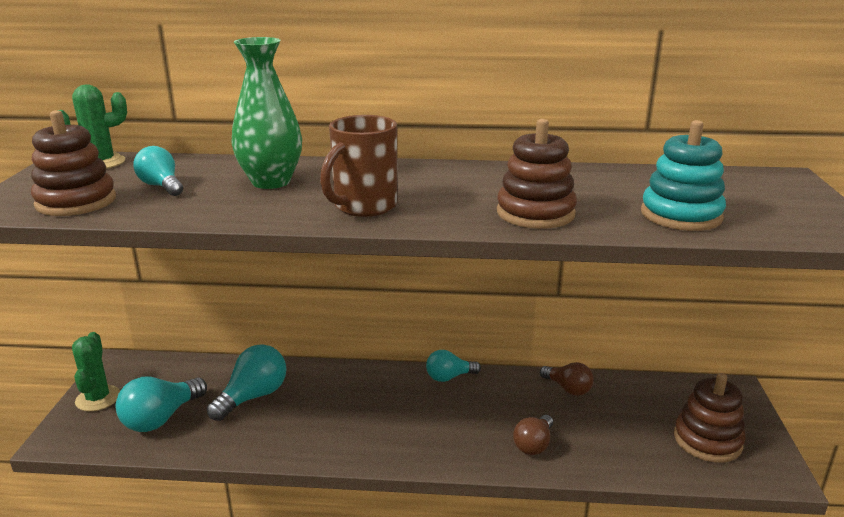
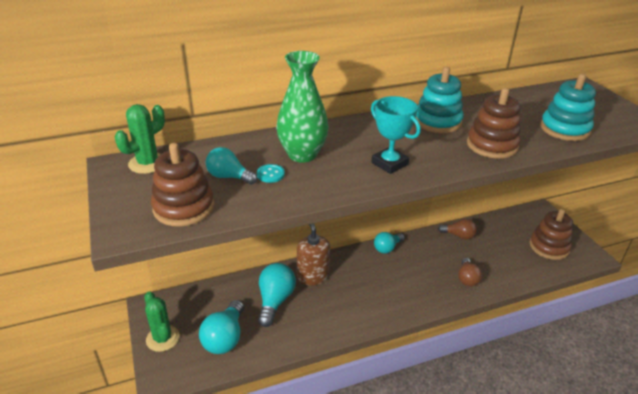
camera: 25 degrees left, 10 degrees up
brown mug [320,115,397,217] -> turquoise trophy [371,96,421,174]
none -> turquoise button [257,164,285,183]
none -> brown soap dispenser [297,223,330,286]
none -> turquoise stacking toy [416,67,464,133]

